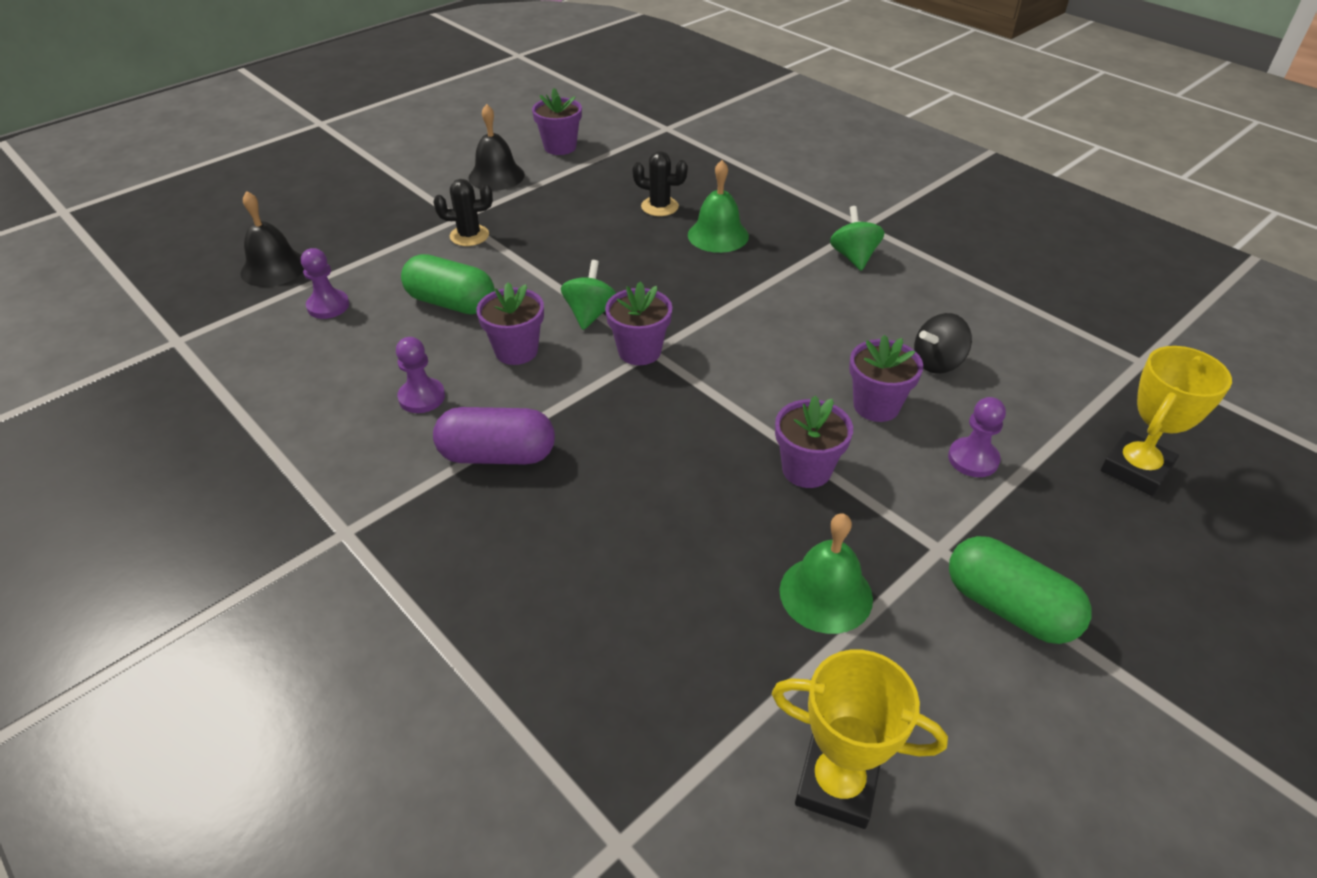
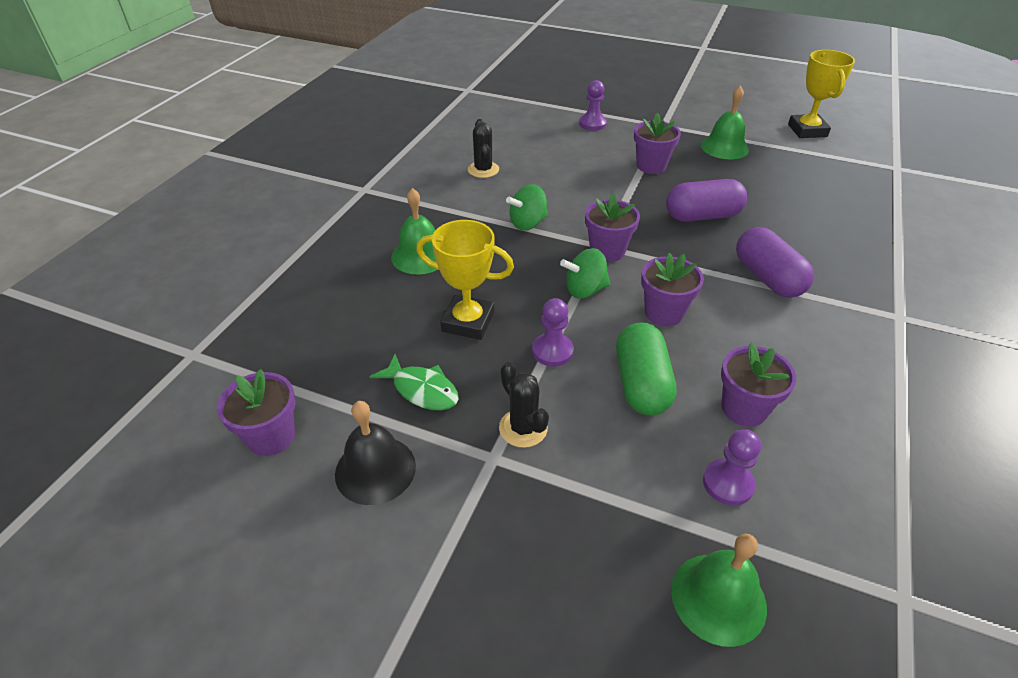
camera: 115 degrees left, 0 degrees up
black bell [241,191,304,287] -> green bell [671,534,767,647]
purple pawn [396,337,445,413] -> purple pawn moved to [532,298,574,367]
black cactus [632,151,688,216] -> black cactus moved to [468,119,499,178]
green spinning top [830,206,884,271] -> green spinning top moved to [506,184,548,230]
purple flower pot [849,335,923,422] -> purple flower pot moved to [721,342,796,427]
black spinning top [914,313,972,374] -> none
green capsule [949,536,1092,644] -> none
yellow trophy [1101,346,1232,496] -> yellow trophy moved to [416,220,514,340]
none -> green fish [369,354,459,411]
none -> purple capsule [666,179,747,222]

